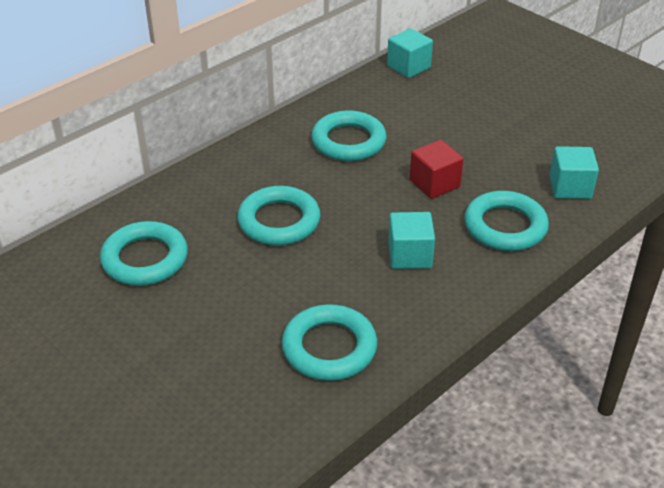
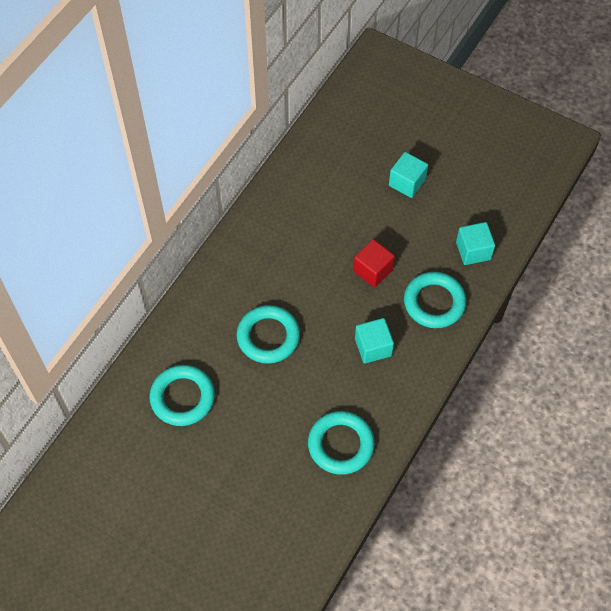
camera: 15 degrees left, 20 degrees up
turquoise ring [311,110,386,161] -> none
turquoise cube [387,28,433,78] -> turquoise cube moved to [389,152,428,198]

